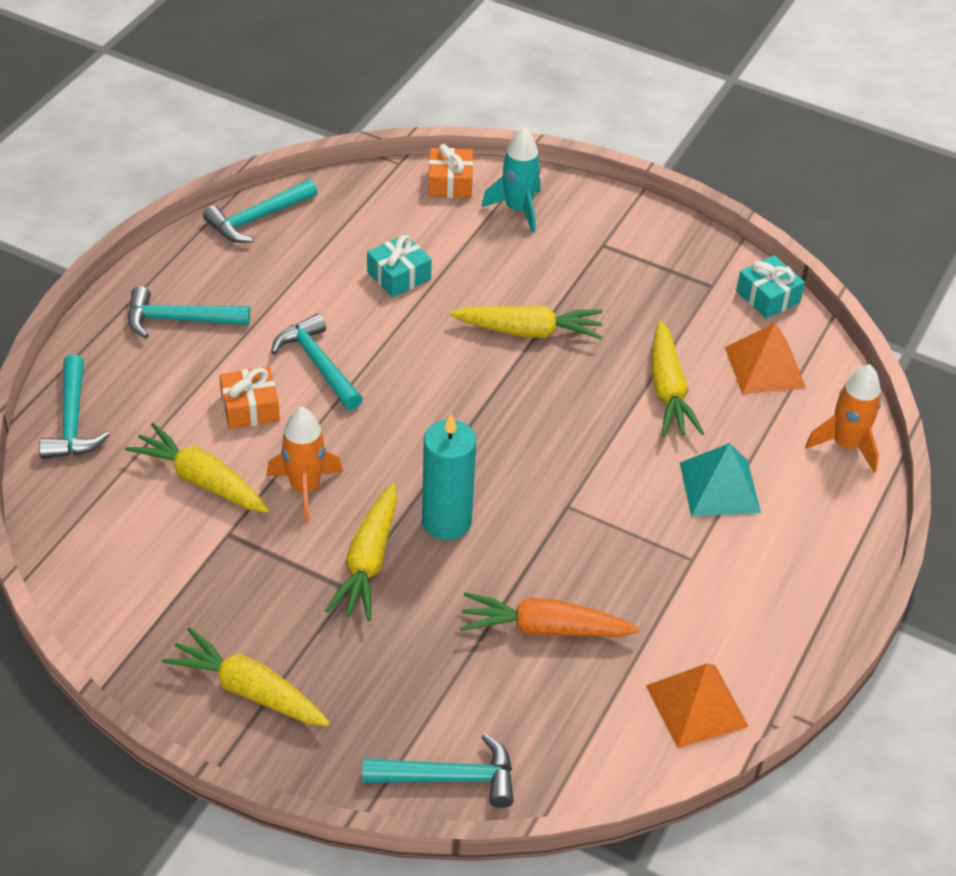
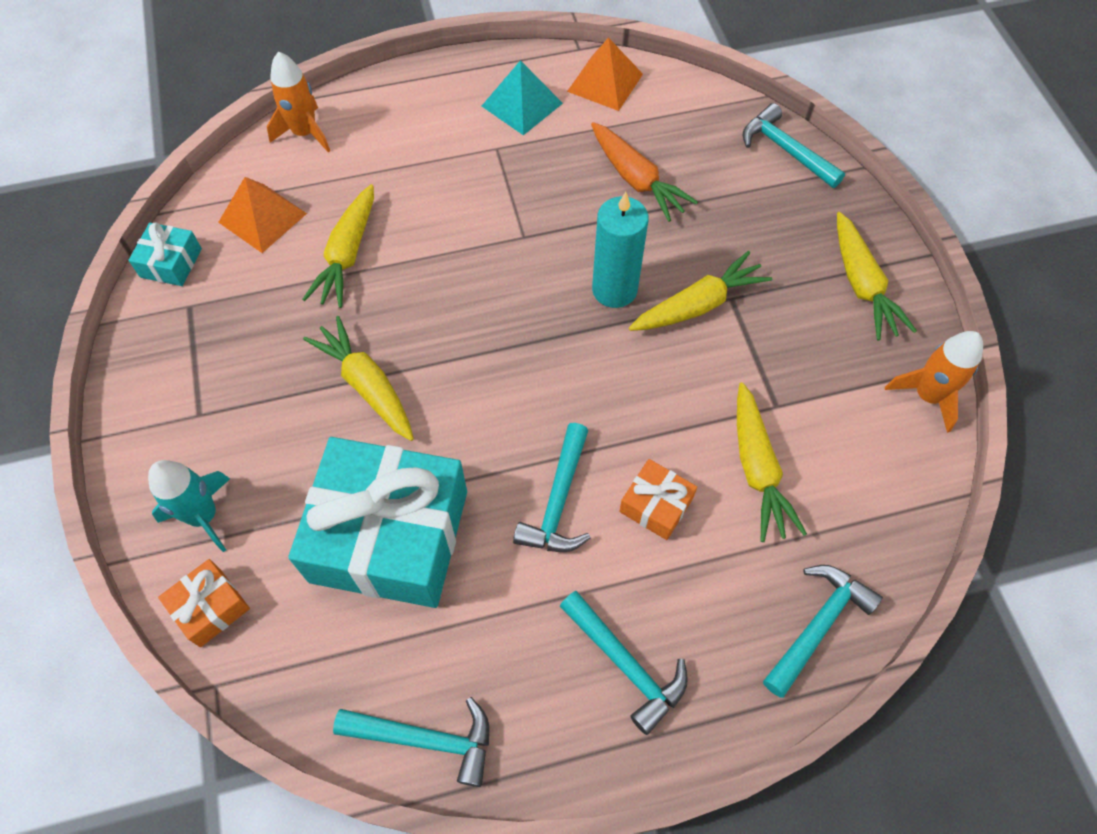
camera: 130 degrees left, 15 degrees up
orange rocket [267,407,343,522] -> orange rocket moved to [885,331,983,433]
turquoise gift [367,234,432,297] -> turquoise gift [288,437,467,608], size x2.34
yellow carrot [651,321,704,437] -> yellow carrot turned 150 degrees clockwise [302,184,374,308]
turquoise pyramid [680,443,761,516] -> turquoise pyramid moved to [482,60,563,135]

